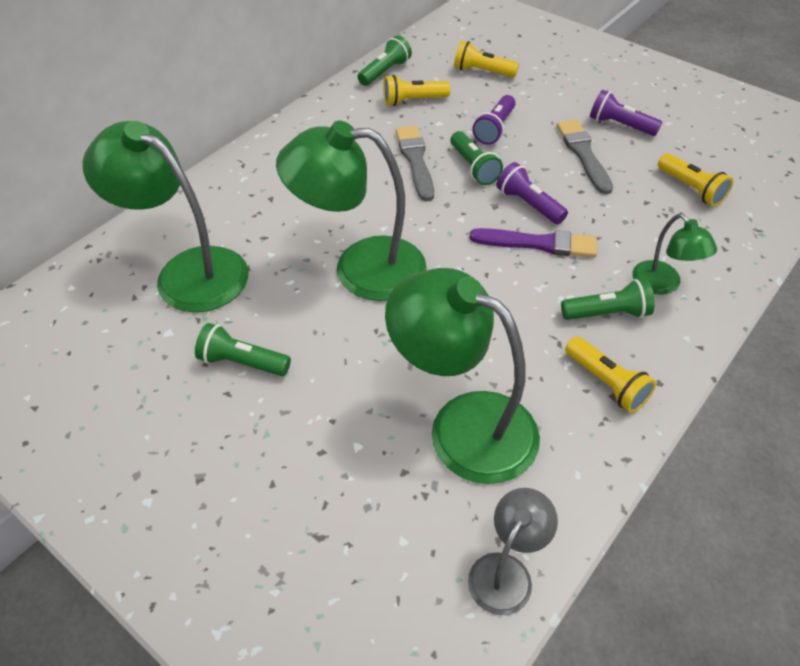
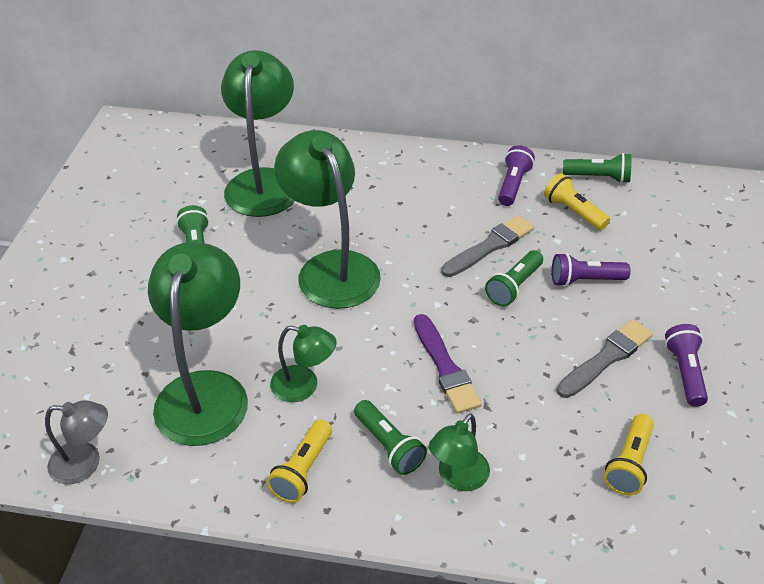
camera: 60 degrees right, 5 degrees down
yellow flashlight [454,41,519,77] -> none
purple flashlight [496,162,568,224] -> purple flashlight moved to [498,145,535,206]
none -> green lamp [270,325,337,402]

